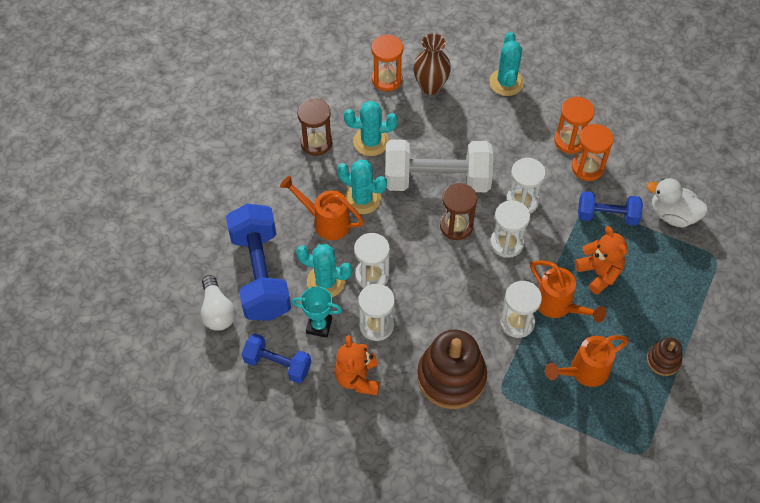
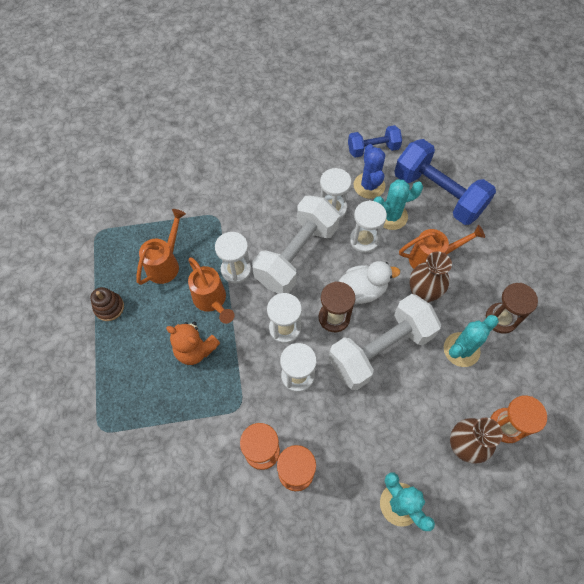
camera: 145 degrees right, 5 degrees up
white light bulb [201,275,236,331] -> none
turquoise trophy [292,286,342,337] -> blue cactus [354,144,385,199]
orange teddy bear [334,335,380,395] -> none
turquoise cactus [337,159,387,214] -> brown vase [409,251,452,302]
brown stacking toy [417,330,487,409] -> none
orange watering can [530,261,606,322] -> orange watering can turned 135 degrees counterclockwise [188,257,234,324]
blue dumbbell [578,191,643,226] -> none
white duck [647,178,708,228] -> white duck moved to [339,261,400,304]
none -> white dumbbell [252,195,340,294]

